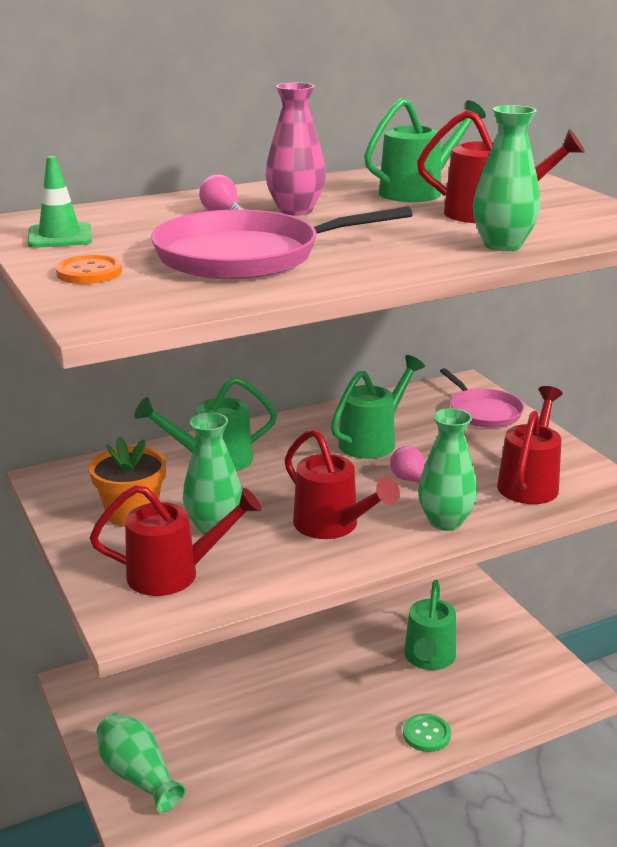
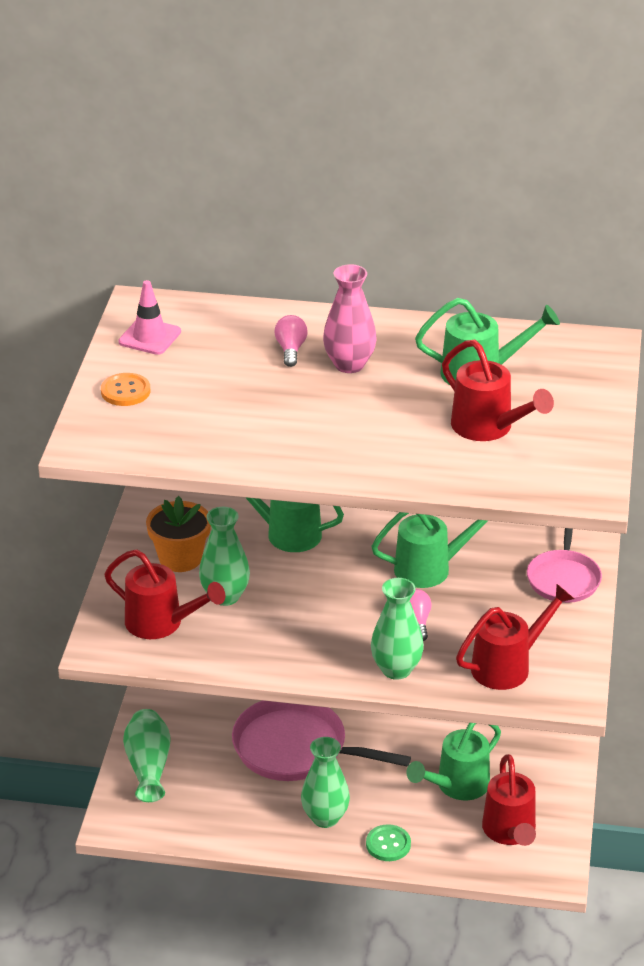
camera: 35 degrees right, 10 degrees up
green traffic cone [28,156,92,248] -> pink traffic cone [118,280,181,355]
pink pan [151,206,413,280] -> pink pan moved to [232,700,411,781]
red watering can [284,429,400,539] -> red watering can moved to [482,754,536,846]
green vase [473,105,540,251] -> green vase moved to [301,737,350,828]

